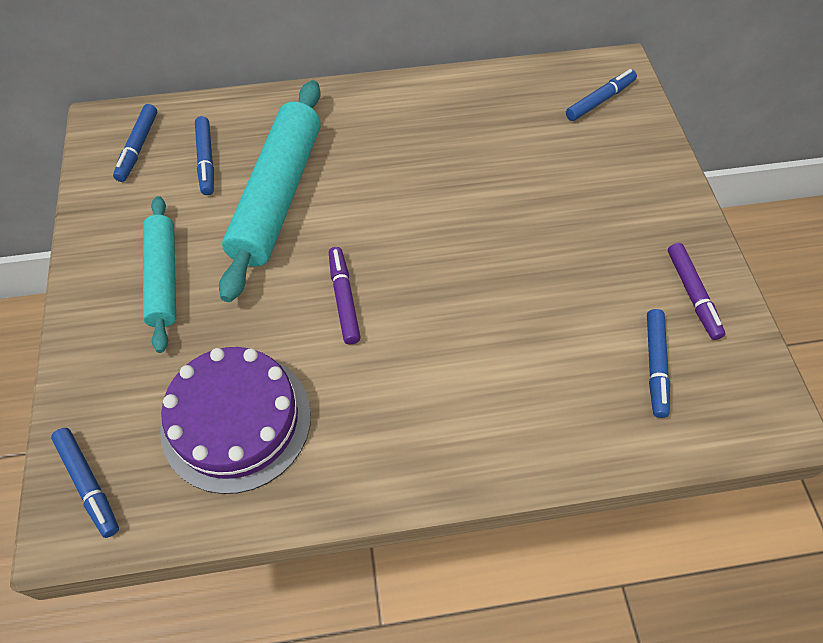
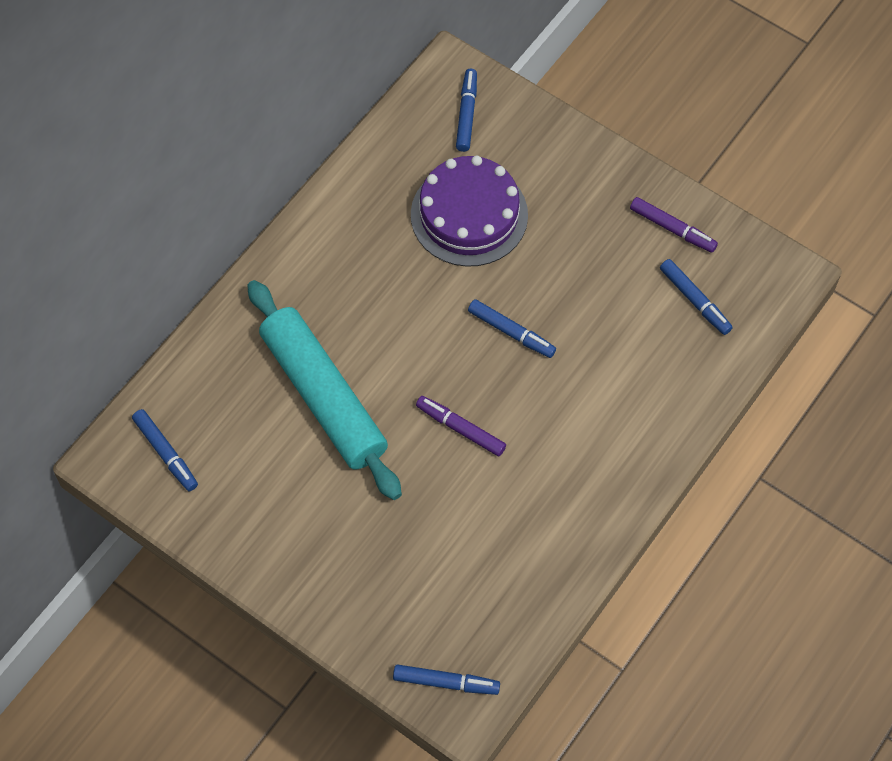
camera: 45 degrees left, 5 degrees up
turquoise rolling pin [143,196,176,353] -> none
purple cake [160,347,311,494] -> purple cake moved to [411,155,528,267]
blue marker [195,116,214,195] -> blue marker moved to [468,299,556,358]

